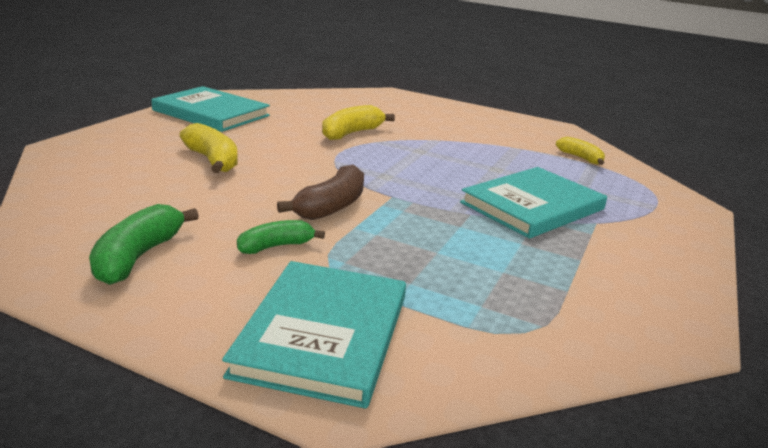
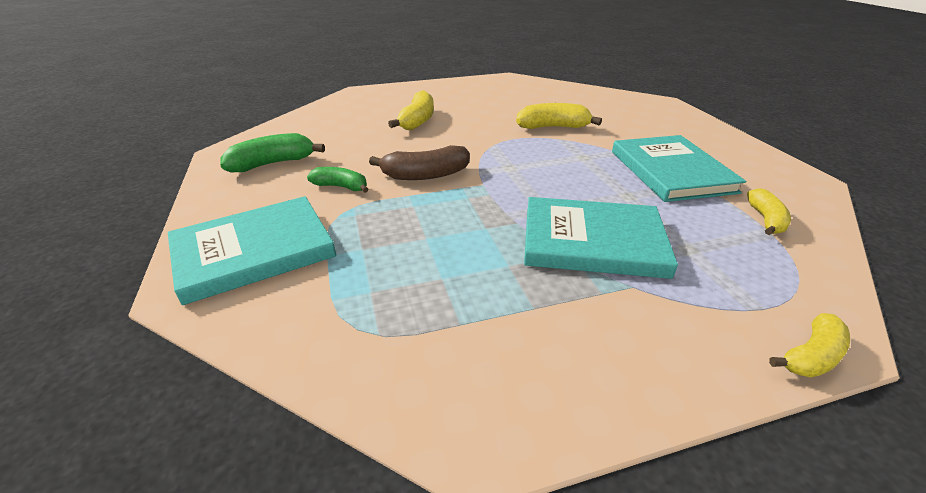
camera: 50 degrees right, 10 degrees up
turquoise book [151,86,270,132] -> turquoise book moved to [612,135,746,202]
none -> yellow banana [769,313,850,378]

